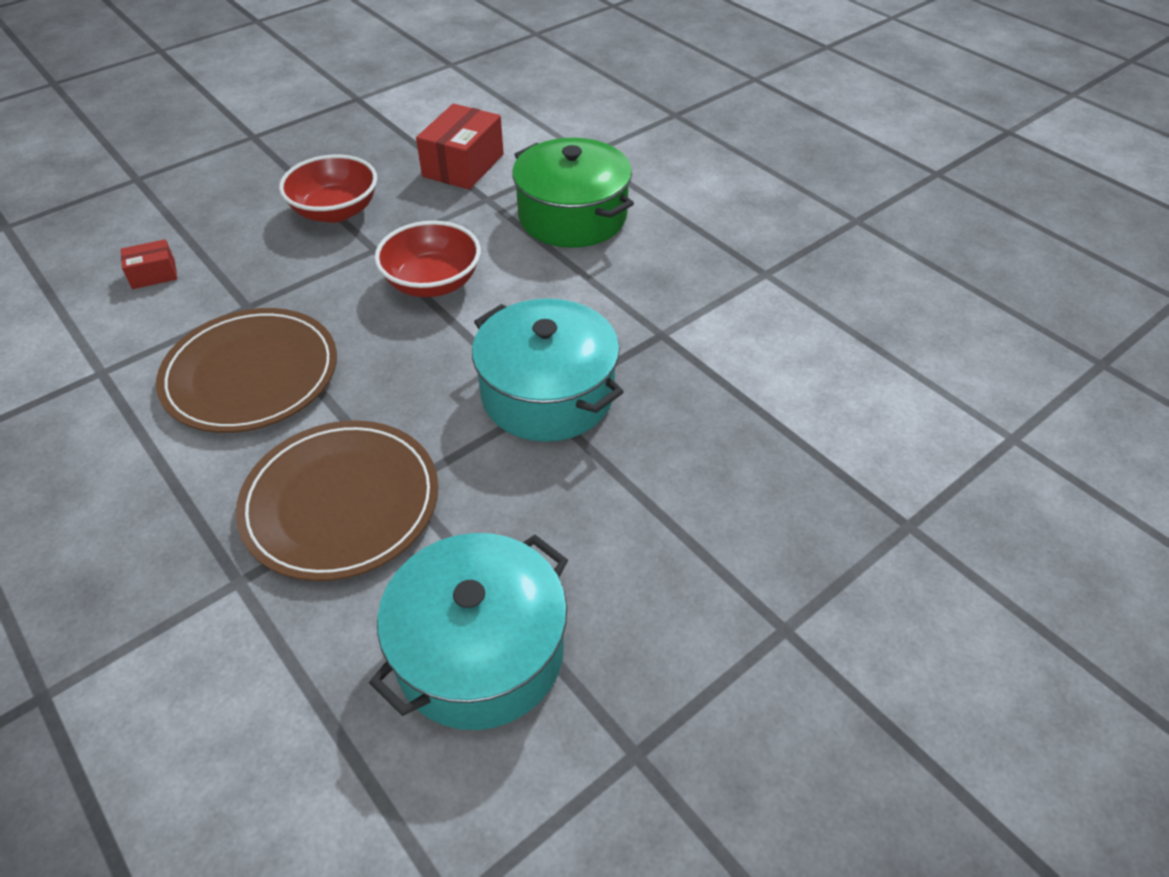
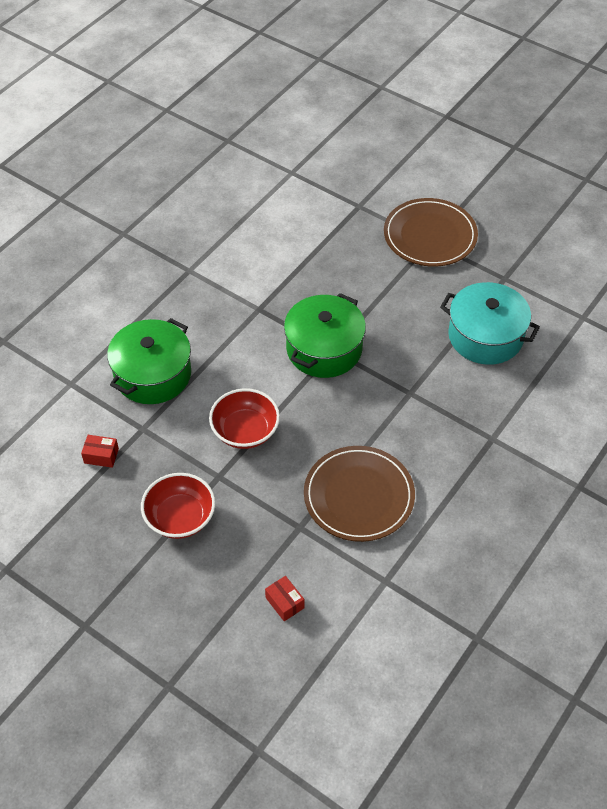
camera: 105 degrees left, 5 degrees up
brown plate [236,420,438,581] -> brown plate moved to [384,198,478,267]
red box [416,104,504,190] -> red box [81,435,119,468], size x0.53
turquoise pot [472,298,624,442] -> green pot [284,293,366,378]

